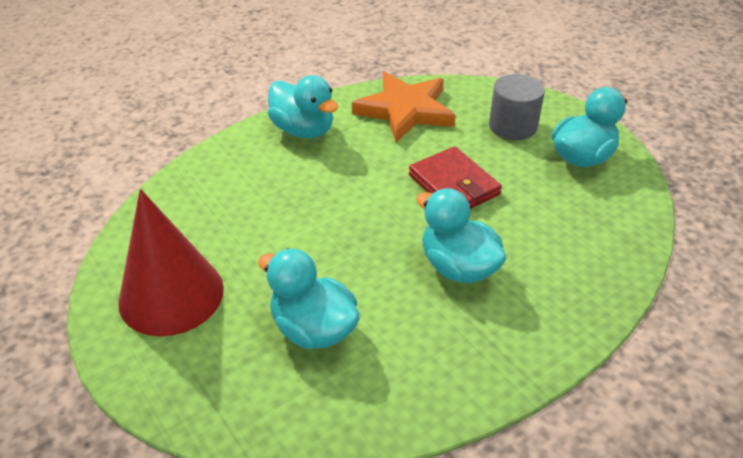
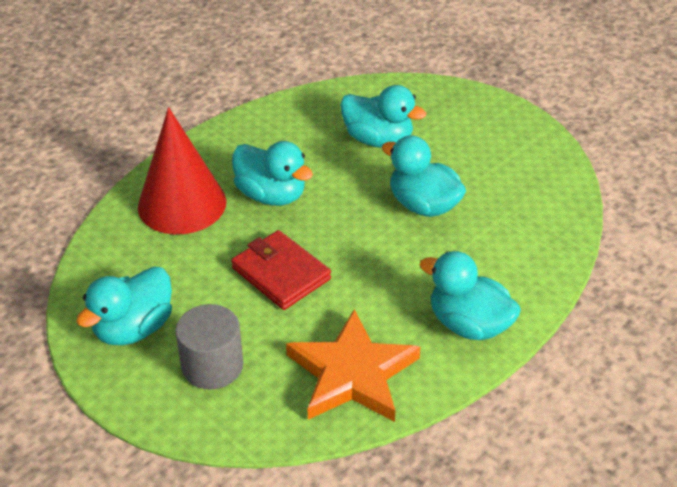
camera: 170 degrees right, 0 degrees up
red cone [118,189,224,336] -> red cone moved to [138,107,226,235]
none -> turquoise duck [382,135,466,217]

